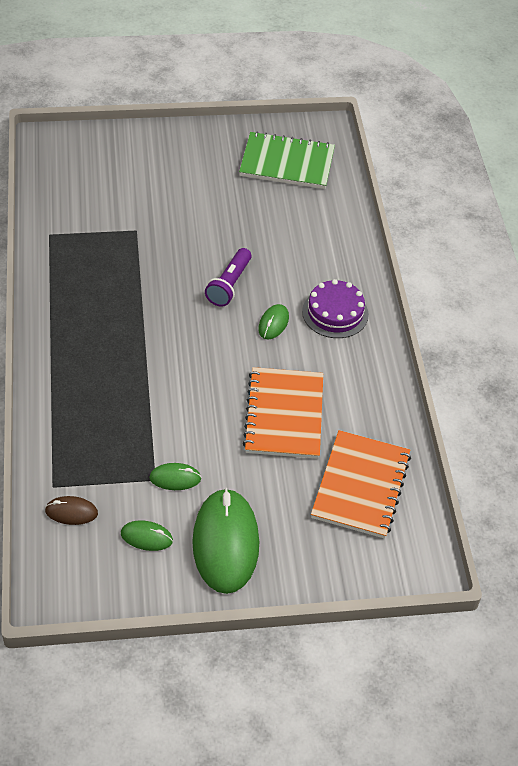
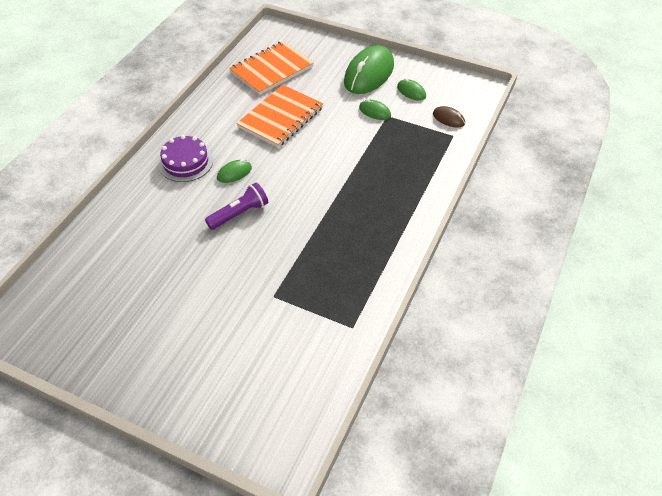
camera: 145 degrees left, 0 degrees up
green notebook [239,131,335,189] -> none

